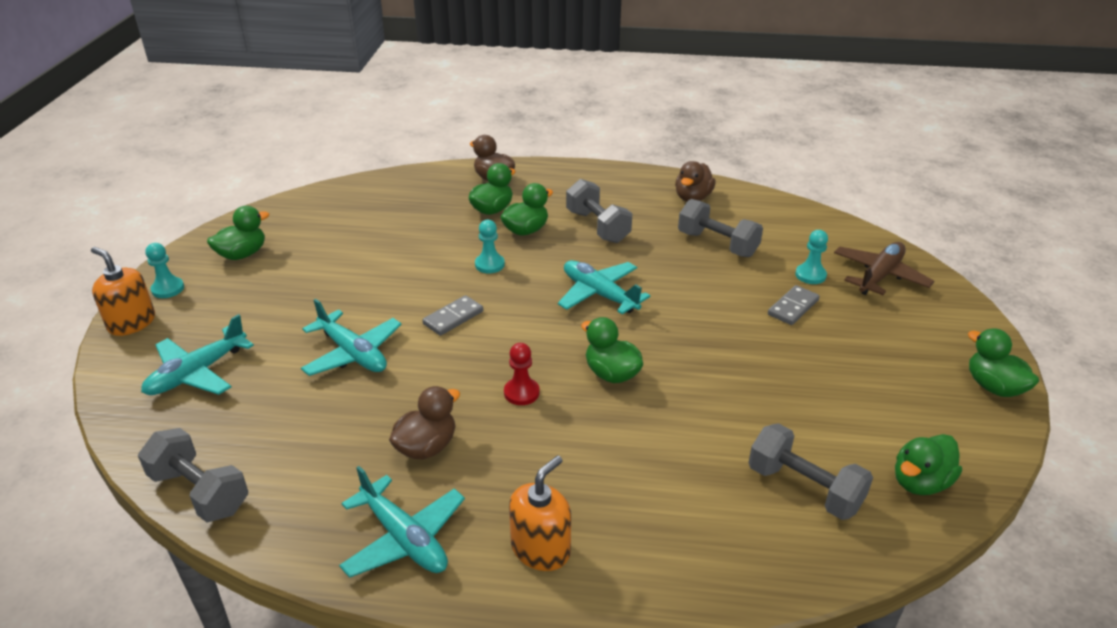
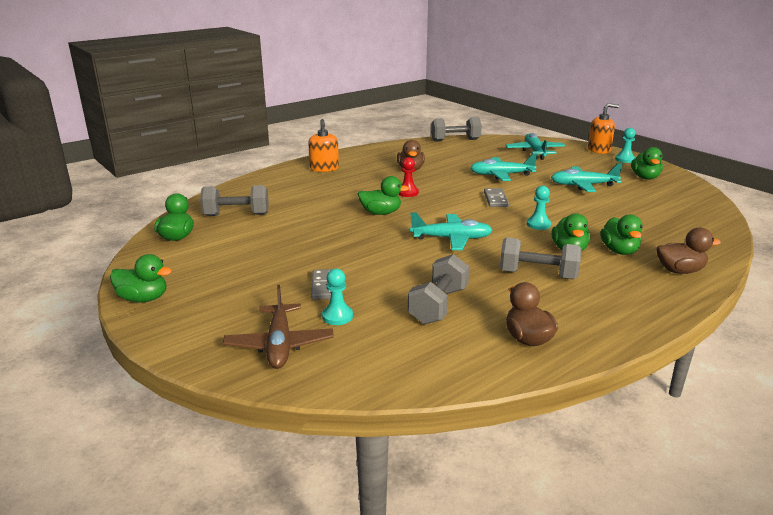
camera: 135 degrees right, 10 degrees down
turquoise plane [339,466,465,578] -> turquoise plane moved to [551,163,623,192]
grey dumbbell [678,199,763,257] -> grey dumbbell turned 60 degrees counterclockwise [408,254,469,325]

